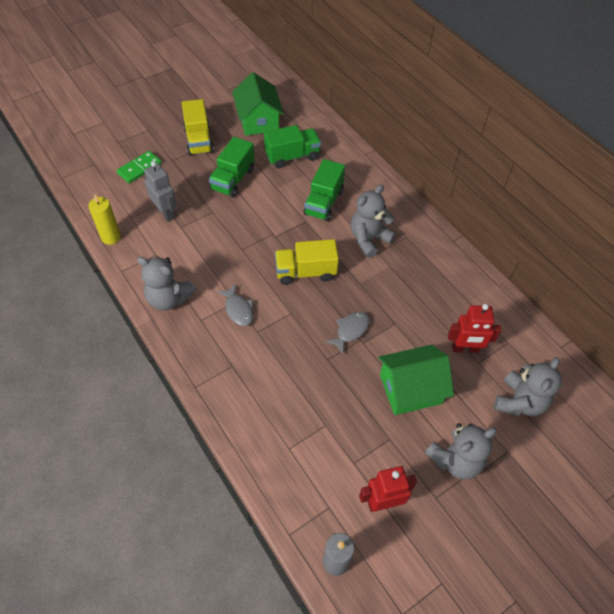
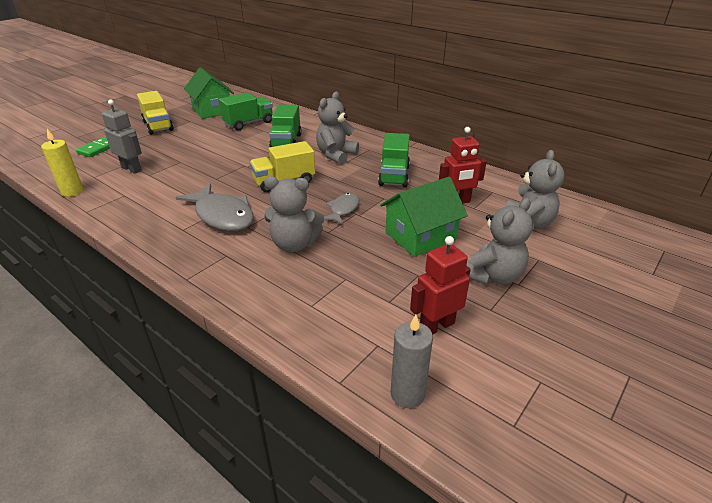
camera: 15 degrees left, 20 degrees down
grey teddy bear [137,257,196,311] -> grey teddy bear moved to [264,176,324,252]
green truck [209,137,255,197] -> green truck moved to [378,133,410,188]
grey fish [217,283,253,326] -> grey fish [175,184,254,231], size x1.79

